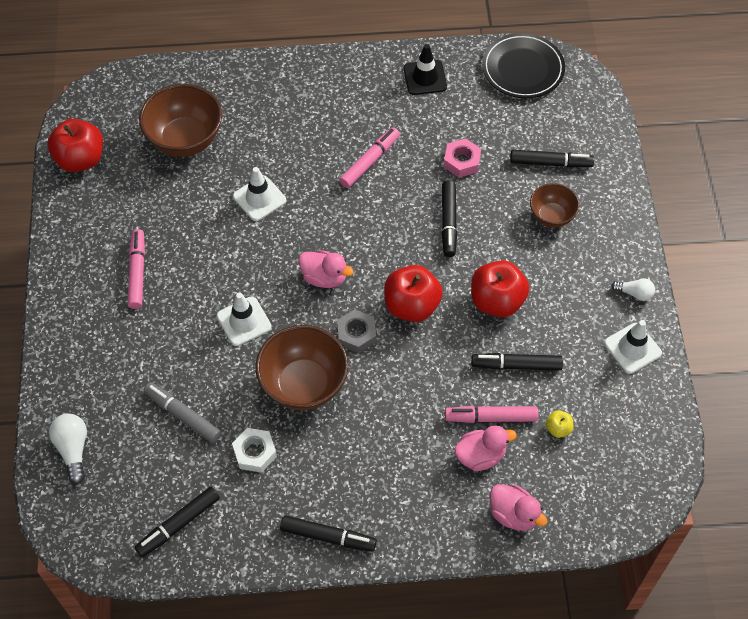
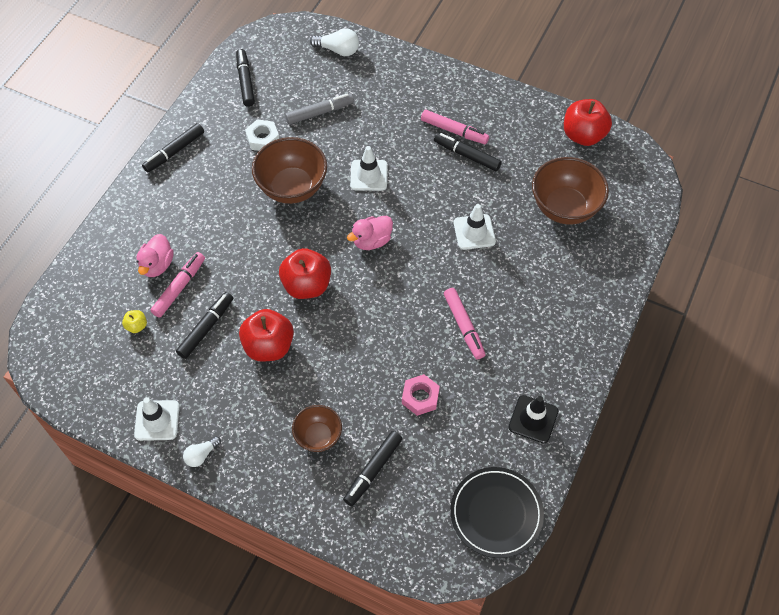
camera: 120 degrees right, 0 degrees up
grey nut [337,309,376,353] -> none
black marker [442,180,457,257] -> black marker moved to [434,132,502,171]
pink duck [490,484,548,531] -> none

